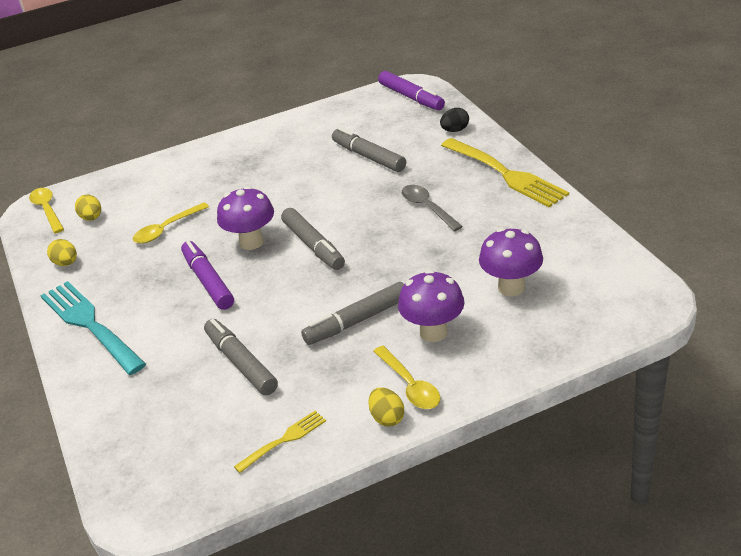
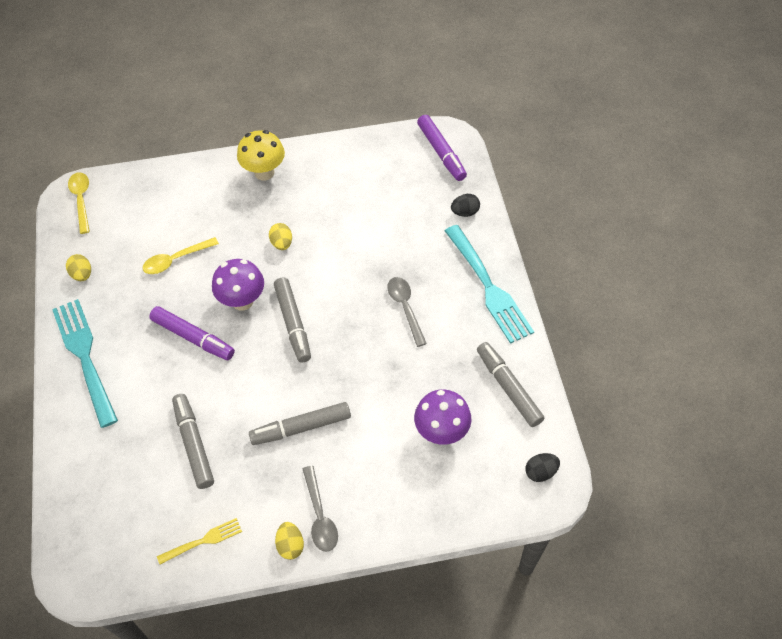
camera: 10 degrees right, 20 degrees up
yellow egg [75,195,101,221] -> yellow egg moved to [269,223,292,250]
purple marker [181,240,234,310] -> purple marker turned 135 degrees clockwise [149,306,235,360]
grey marker [332,127,406,172] -> grey marker moved to [477,342,545,427]
yellow spoon [373,346,440,409] -> grey spoon [303,466,338,552]
purple mushroom [398,270,464,342] -> none
yellow fork [441,138,569,207] -> turquoise fork [445,225,534,344]
none -> yellow mushroom [237,130,285,181]
none -> black egg [526,453,560,482]

